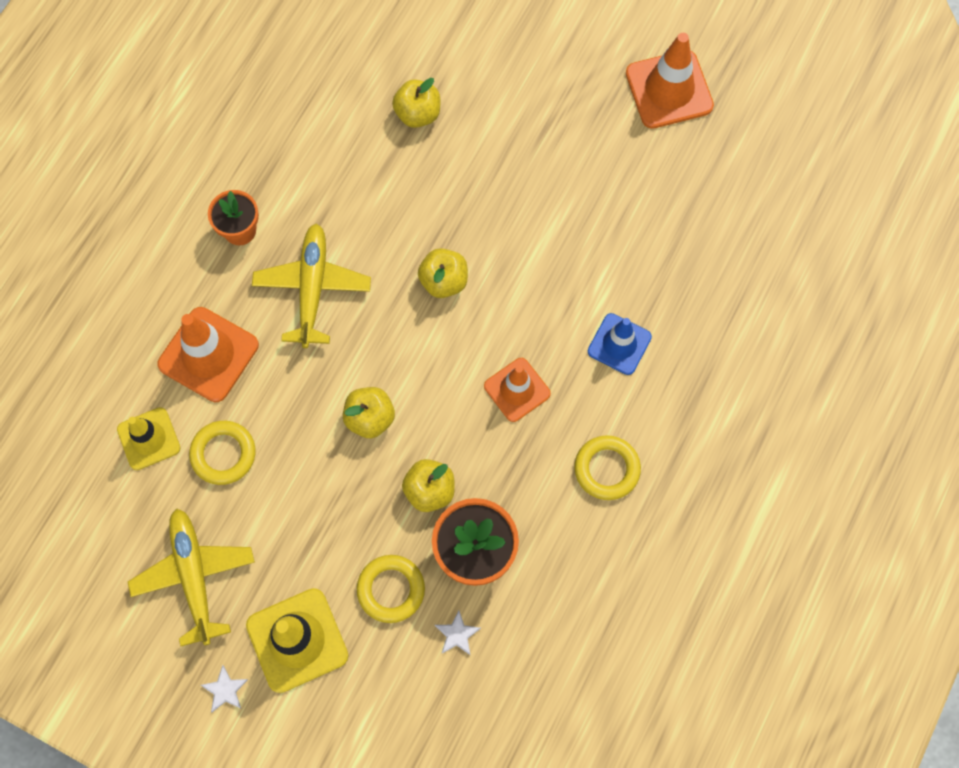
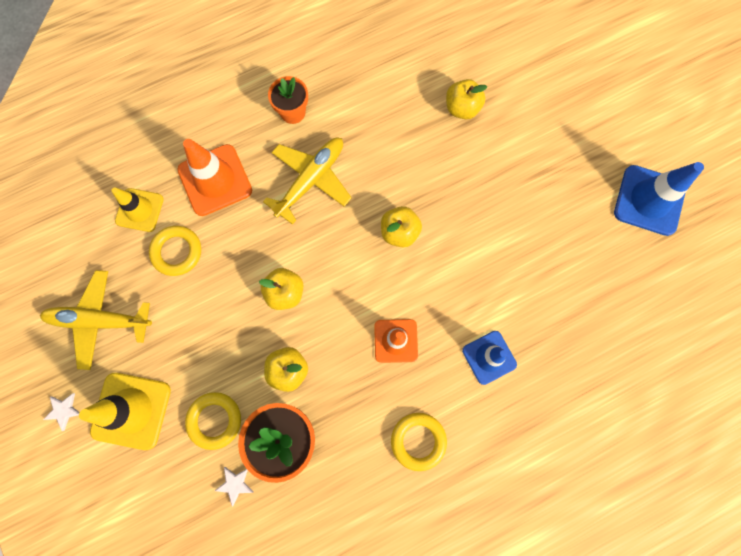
camera: 35 degrees right, 5 degrees up
yellow plane [128,509,255,646] -> yellow plane turned 105 degrees counterclockwise [40,270,152,370]
orange traffic cone [626,33,714,129] -> blue traffic cone [614,162,704,236]

